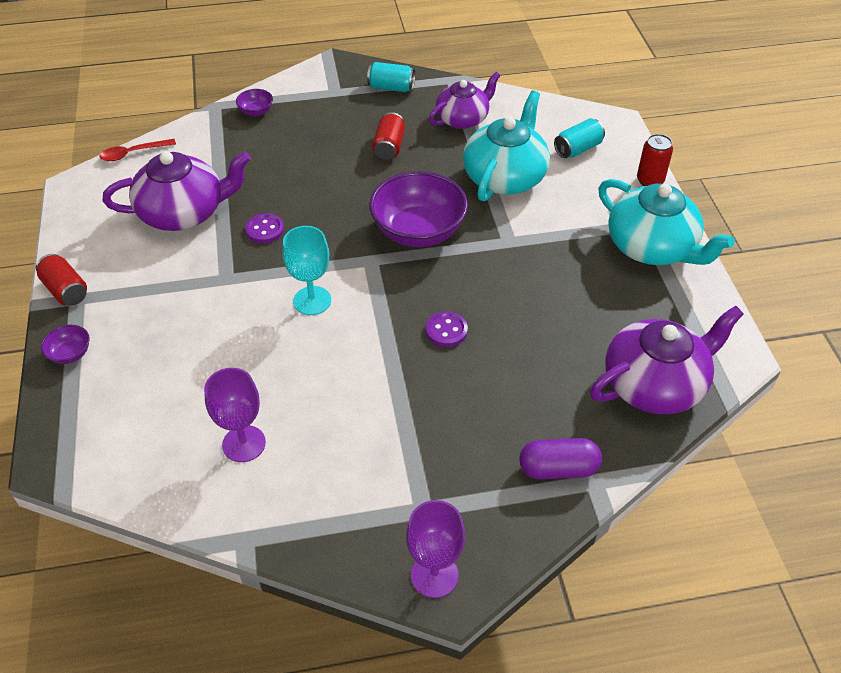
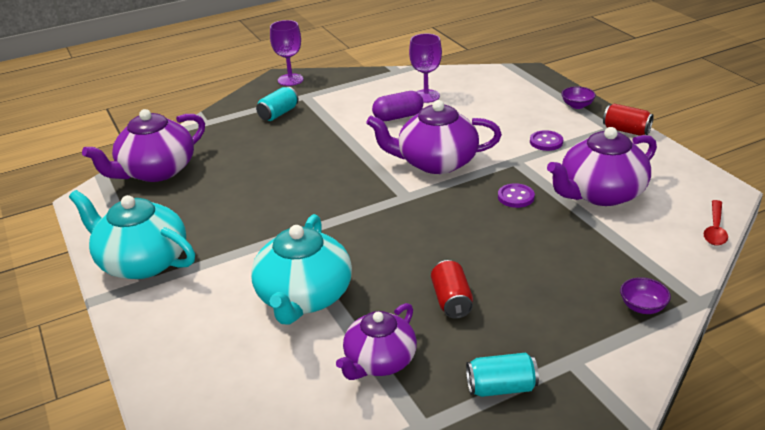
camera: 165 degrees right, 15 degrees down
red spoon [99,139,176,161] -> red spoon turned 150 degrees clockwise [703,200,728,246]
turquoise goblet [283,226,331,315] -> purple teapot [366,100,502,174]
purple bowl [369,171,468,247] -> none
purple button [426,311,468,347] -> purple button moved to [530,130,563,151]
purple capsule [520,438,602,480] -> purple capsule moved to [372,91,423,121]
turquoise can [554,118,605,158] -> turquoise can moved to [256,87,299,121]
red can [637,134,673,186] -> none

